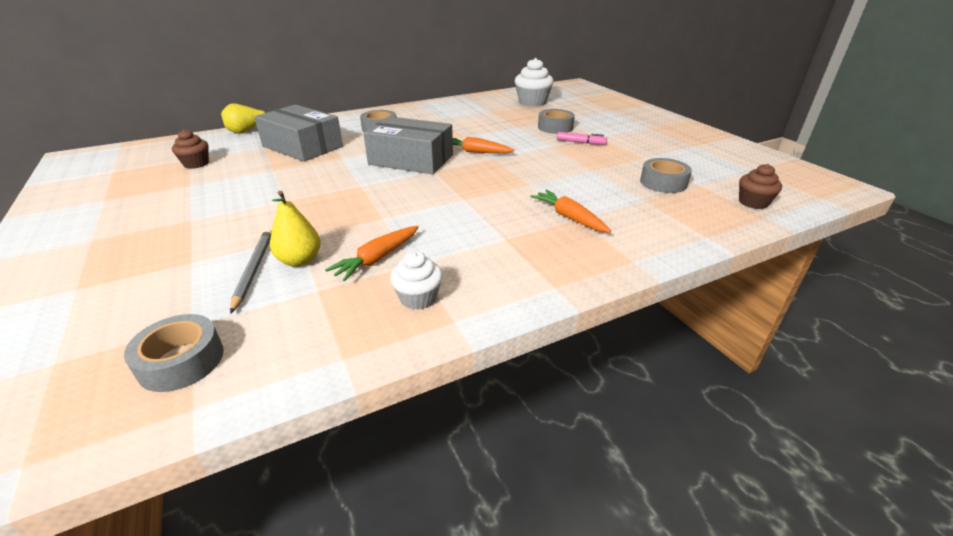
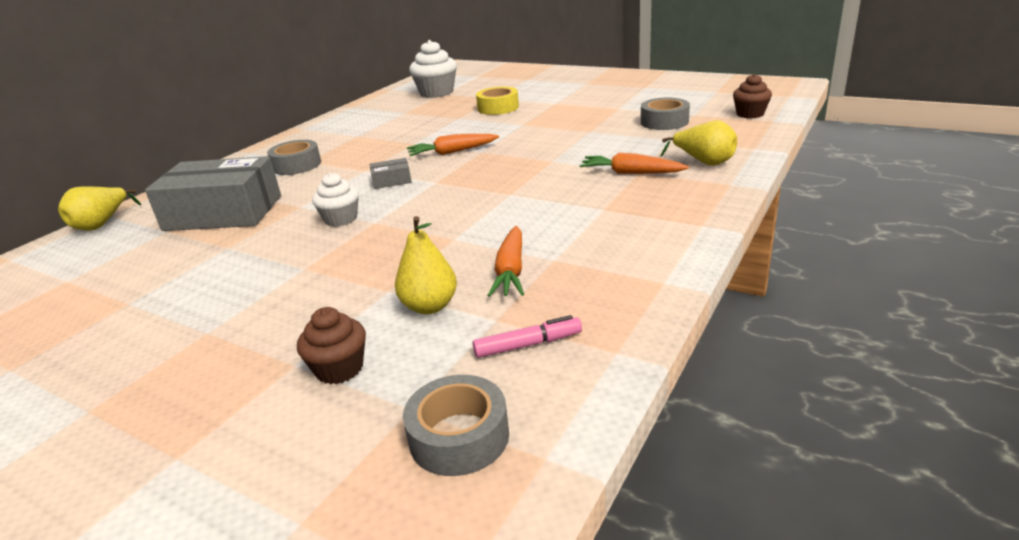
camera: 30 degrees left, 5 degrees down
brown cupcake [172,129,209,169] -> brown cupcake moved to [297,307,366,384]
grey pencil [230,229,272,314] -> none
grey box [363,116,453,174] -> grey box [370,158,412,189], size x0.41
white cupcake [390,251,443,310] -> white cupcake moved to [312,173,359,227]
grey tape [538,109,575,134] -> yellow tape [476,87,519,115]
pink marker [557,132,607,145] -> pink marker moved to [473,315,582,358]
none -> yellow pear [661,120,737,166]

